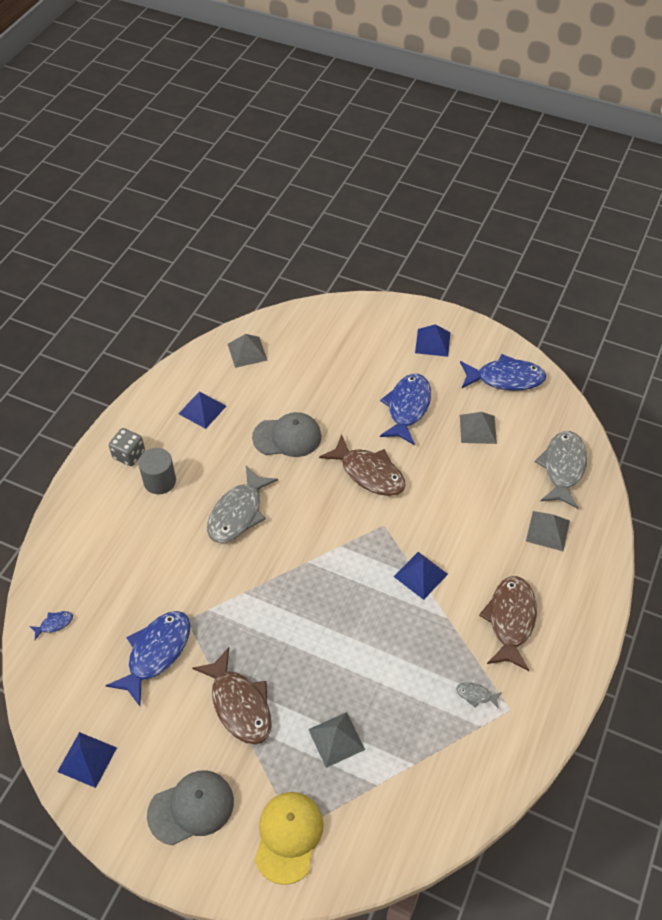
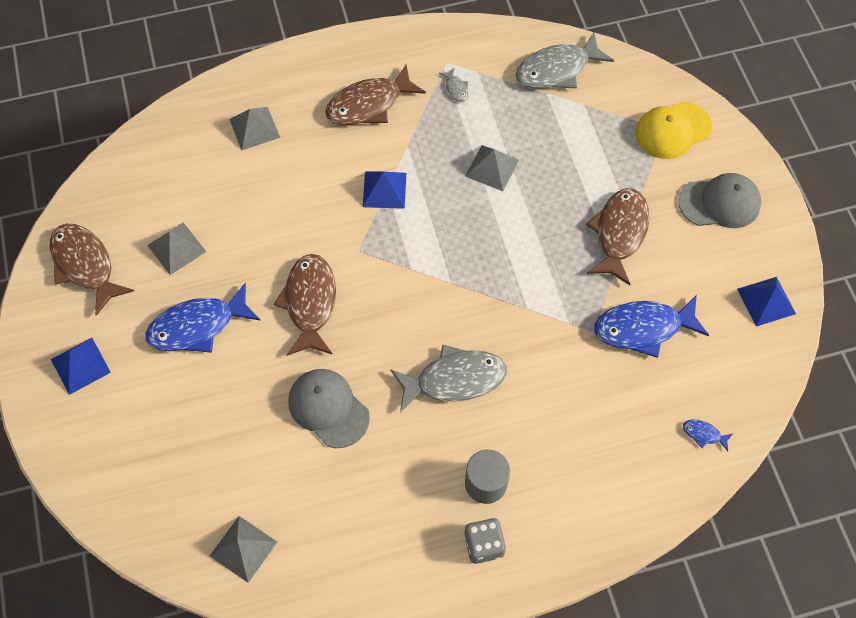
camera: 130 degrees left, 10 degrees up
grey cap [147,770,234,845] -> grey cap turned 150 degrees clockwise [678,173,761,228]
blue pyramid [178,391,226,429] -> none
grey pyramid [308,712,365,768] -> grey pyramid moved to [465,145,519,191]
blue fish [460,354,546,391] -> brown fish [50,224,134,316]
grey fish [535,431,587,509] -> grey fish moved to [516,33,614,89]

